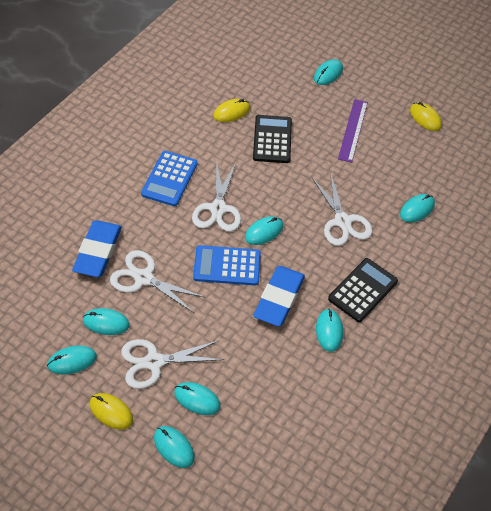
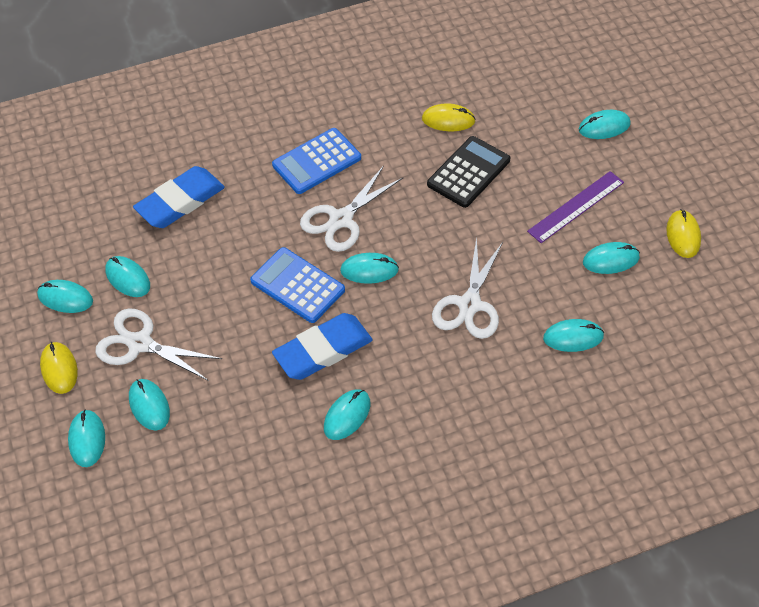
camera: 40 degrees right, 0 degrees up
white scissors [110,250,206,313] -> none
black calculator [328,258,398,322] -> none
none -> turquoise mouse [583,242,640,274]

